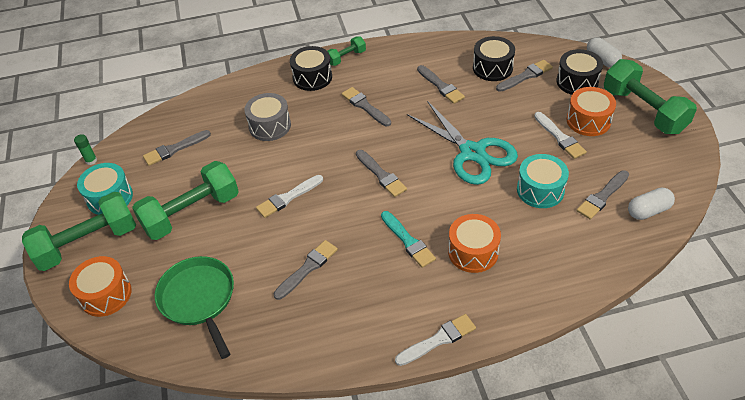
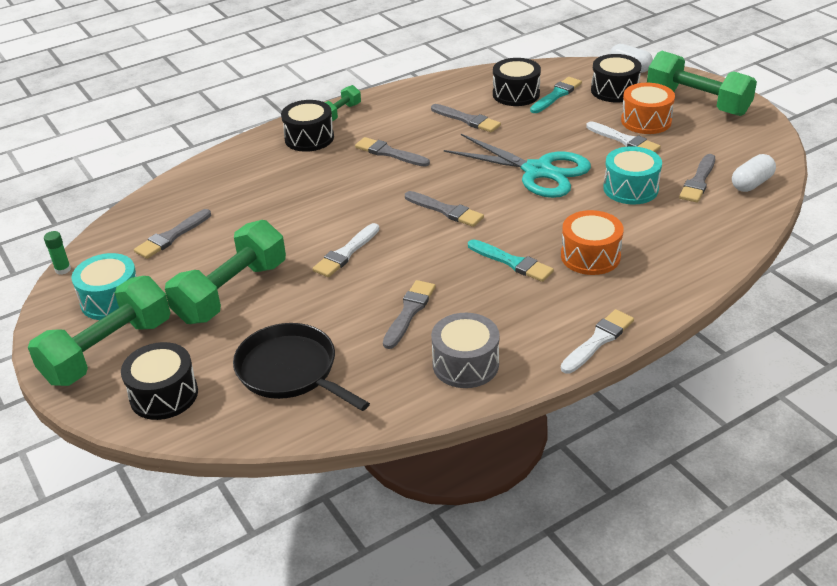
camera: 20 degrees left, 10 degrees down
orange drum [69,256,132,317] -> black drum [121,342,198,420]
green pan [155,256,234,359] -> black pan [233,323,370,411]
grey drum [244,93,291,141] -> grey drum moved to [431,313,500,388]
grey brush [496,60,553,92] -> turquoise brush [530,77,582,113]

